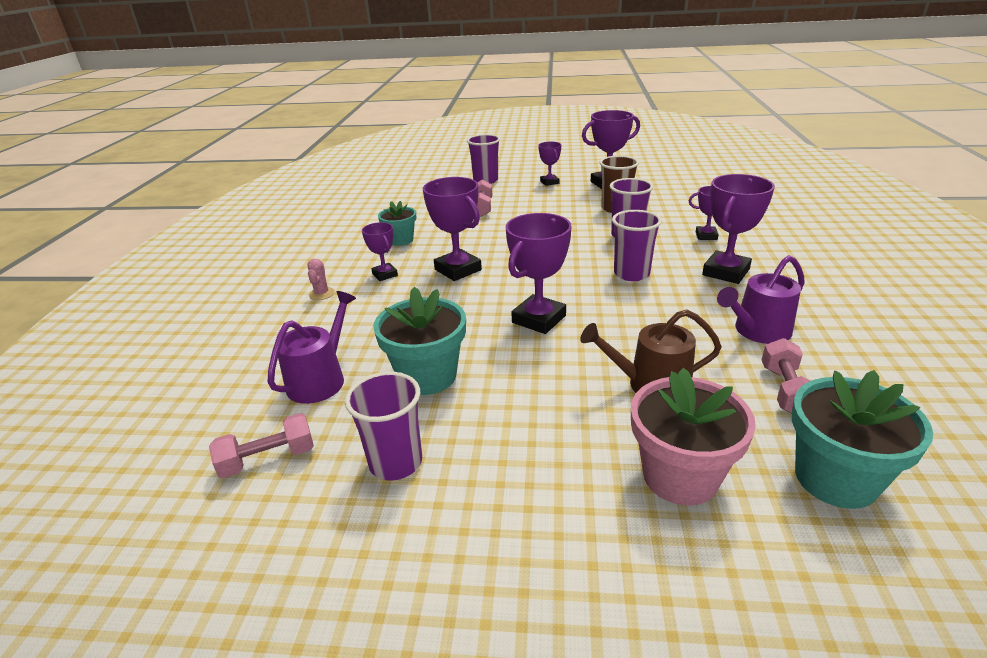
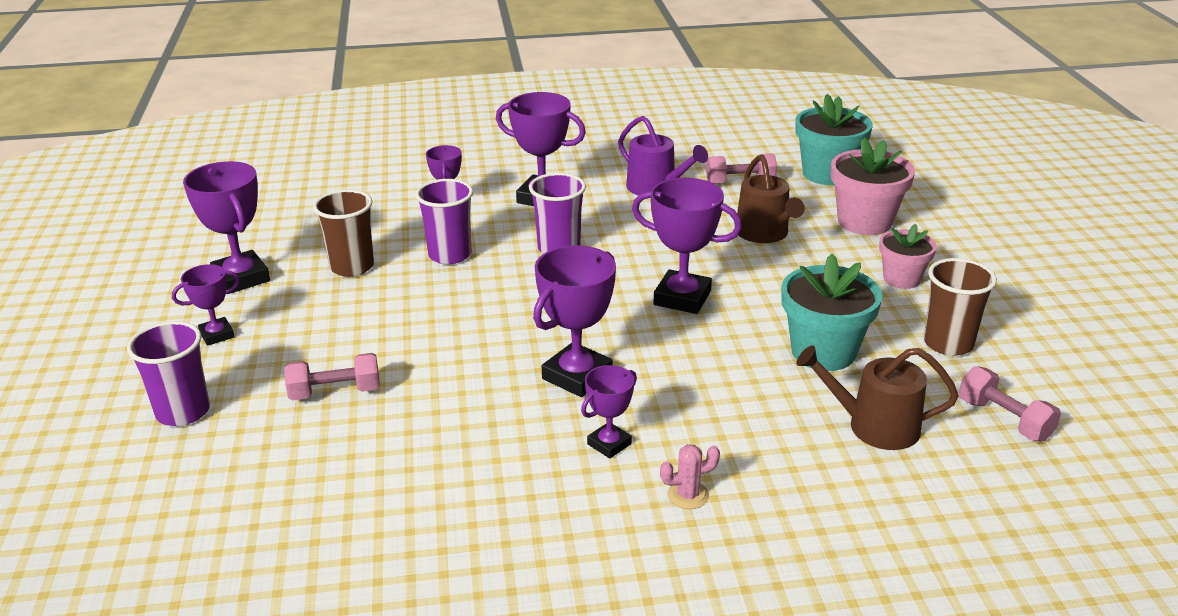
camera: 105 degrees left, 0 degrees up
purple watering can [267,291,356,404] -> brown watering can [796,345,959,450]
purple cup [345,372,422,481] -> brown cup [924,258,997,356]
turquoise flower pot [378,201,416,246] -> none
none -> pink flower pot [879,224,937,289]

